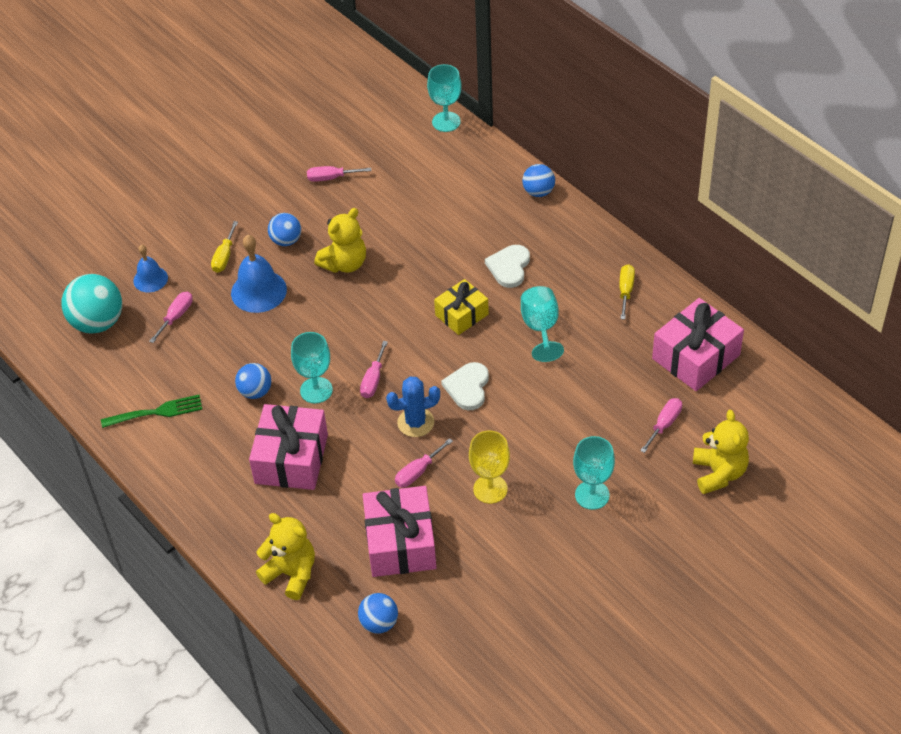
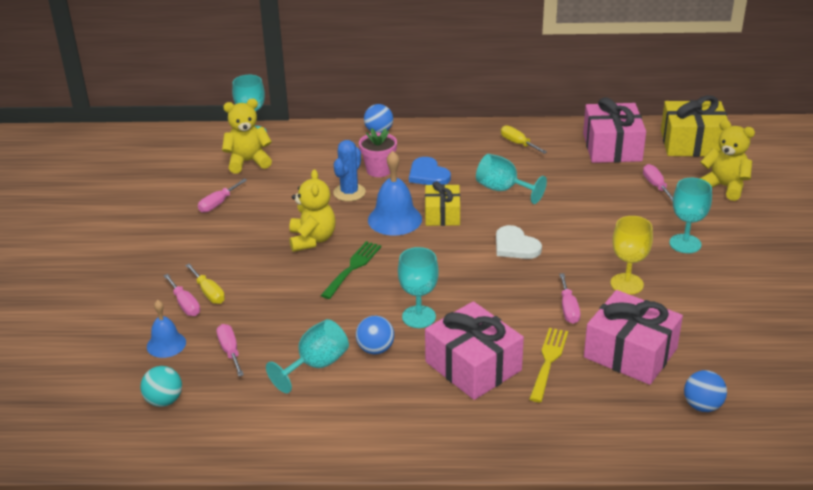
camera: 50 degrees left, 15 degrees down
turquoise ball [61,274,122,334] -> turquoise ball [140,366,182,407], size x0.58
green fork [101,395,203,428] -> green fork moved to [321,241,381,299]
blue bell [231,235,287,313] -> blue bell moved to [368,151,422,235]
yellow teddy bear [256,513,315,600] -> yellow teddy bear moved to [222,99,272,173]
blue ball [268,213,301,246] -> none
pink screwdriver [360,341,388,398] -> pink screwdriver moved to [164,274,200,316]
blue cactus [386,377,440,437] -> blue cactus moved to [333,140,366,201]
white heart [485,245,530,288] -> blue heart [409,157,451,185]
none -> turquoise goblet [266,319,349,393]
none -> pink flower pot [359,128,397,177]
none -> yellow fork [529,328,568,402]
none -> yellow gift [661,95,728,157]

